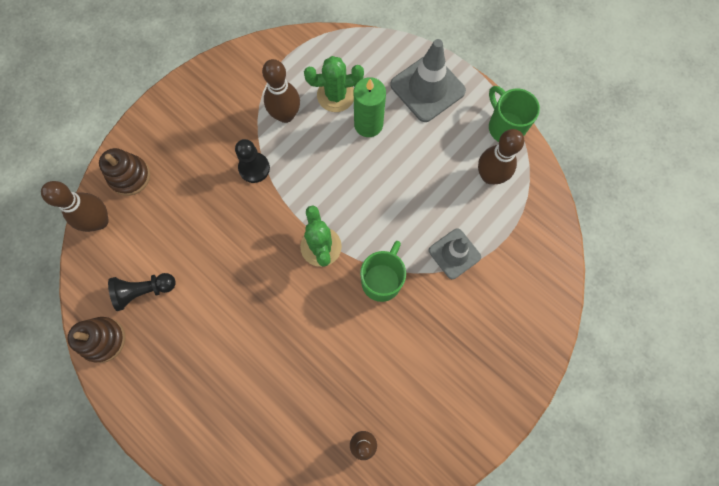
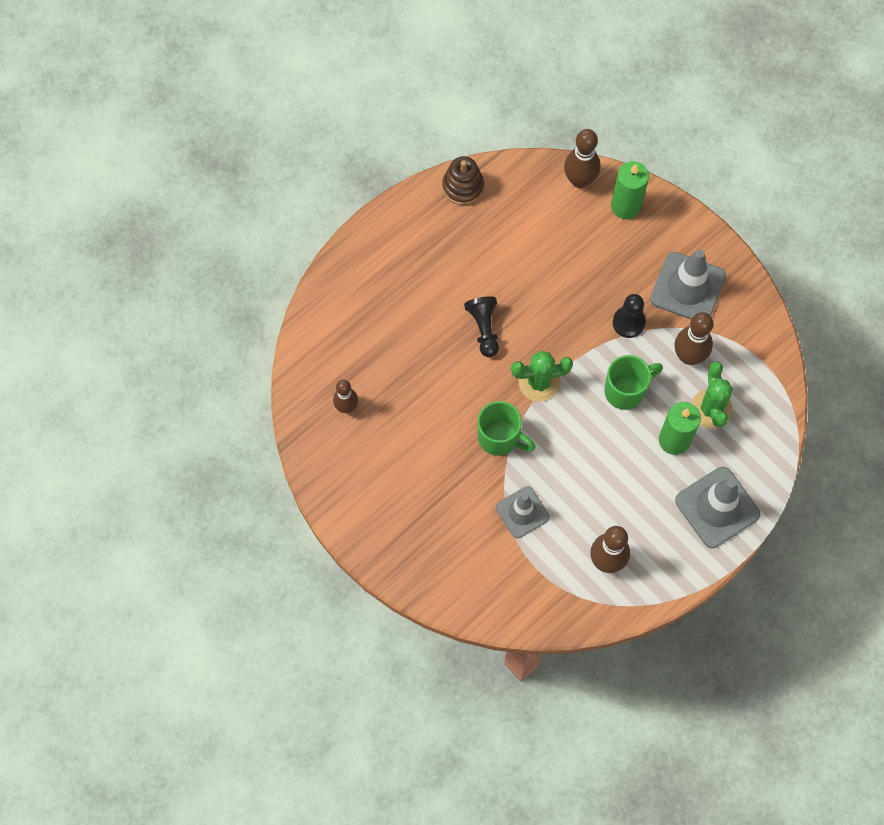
camera: 95 degrees right, 5 degrees down
brown stacking toy [99,148,150,196] -> green candle [611,161,649,219]
black pawn [108,273,176,311] -> black pawn moved to [464,296,499,357]
green mug [489,86,540,142] -> green mug moved to [604,355,663,410]
none -> grey traffic cone [650,249,726,320]

